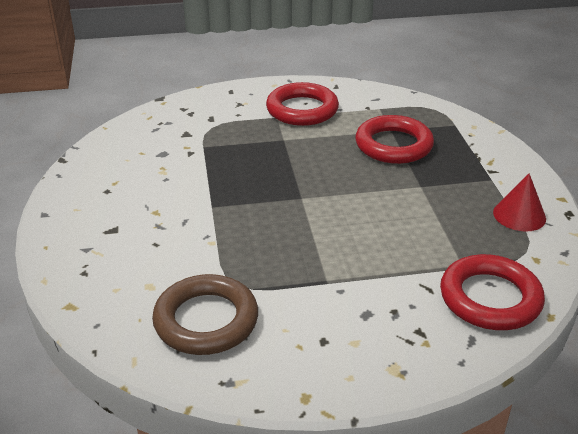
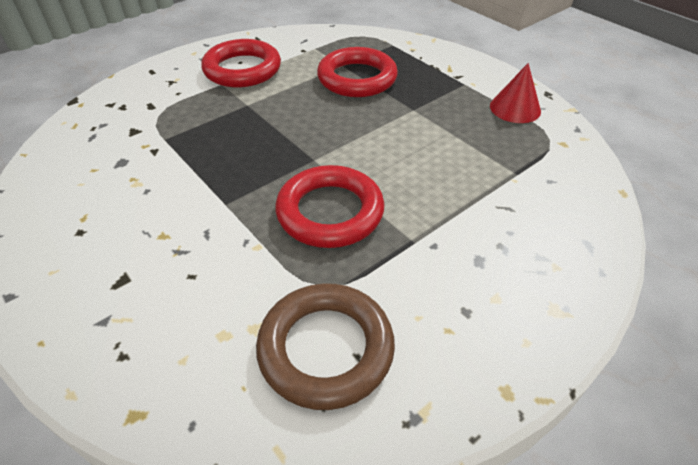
camera: 30 degrees left, 10 degrees up
red ring [440,254,545,330] -> red ring moved to [275,165,384,248]

